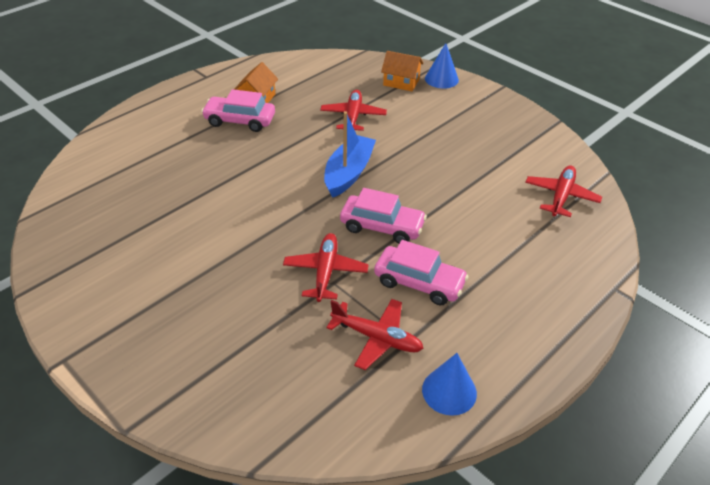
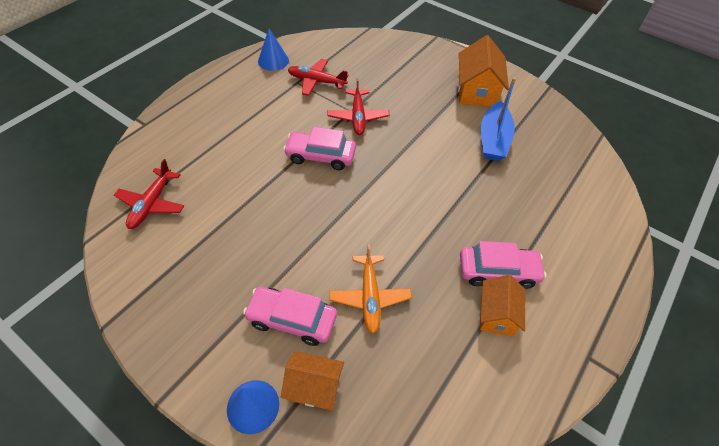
camera: 170 degrees right, 10 degrees up
red plane [320,89,387,131] -> orange plane [330,244,412,334]
blue boat [324,111,376,198] -> blue boat moved to [481,77,516,161]
pink car [374,240,469,305] -> pink car moved to [243,287,337,346]
none -> orange house [458,35,509,107]

